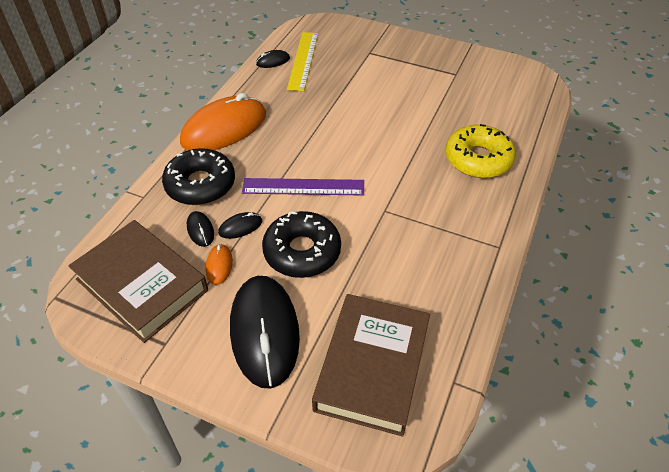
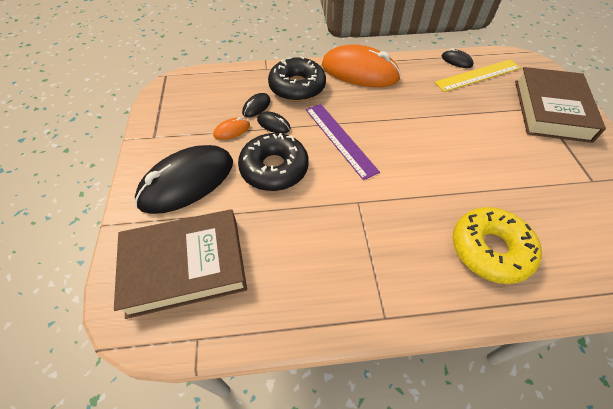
camera: 60 degrees right, 5 degrees up
brown book [68,220,208,343] -> brown book moved to [515,67,606,143]

